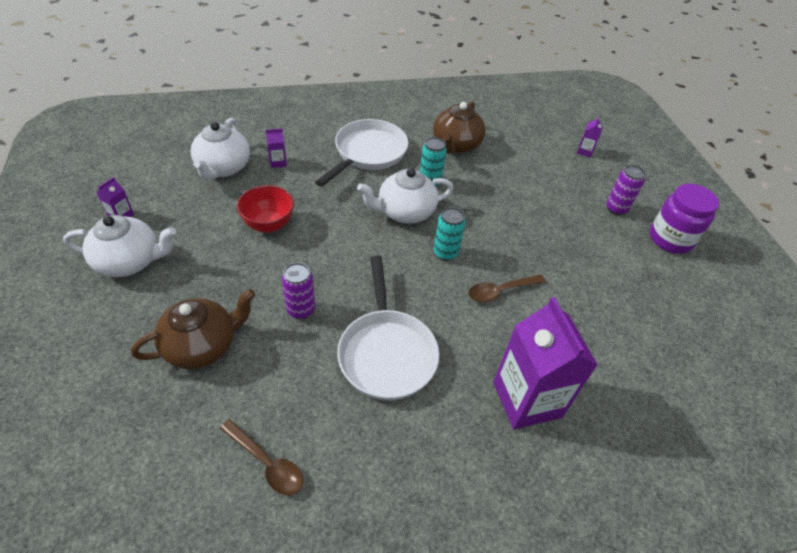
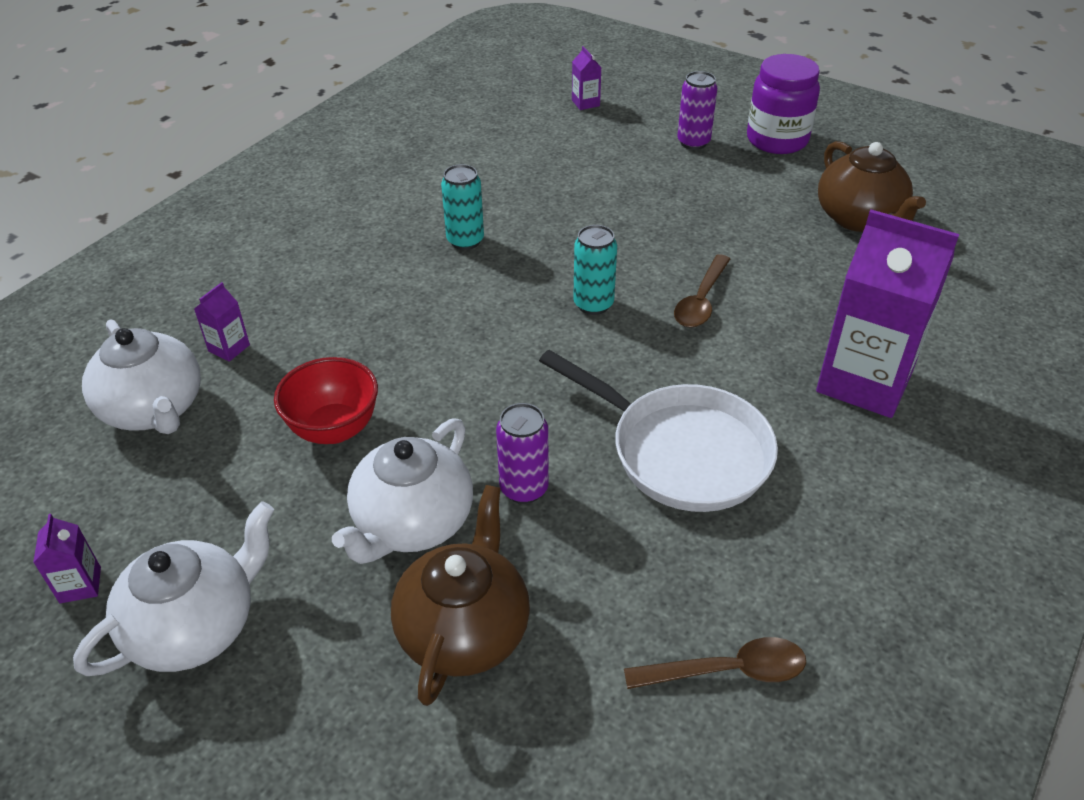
camera: 40 degrees left, 5 degrees down
white pan [315,119,409,187] -> none
white teapot [357,168,453,224] -> white teapot moved to [332,418,473,564]
brown teapot [433,101,486,154] -> brown teapot moved to [818,141,926,232]

